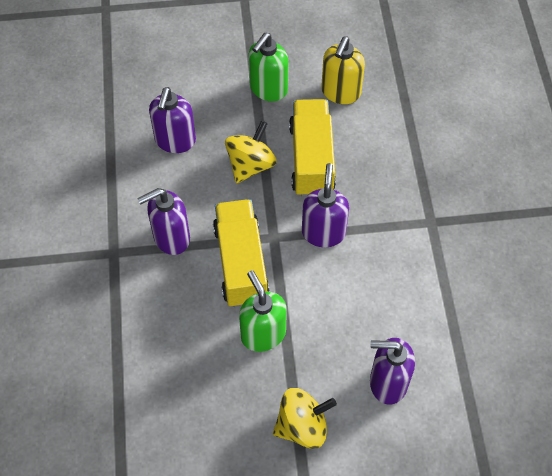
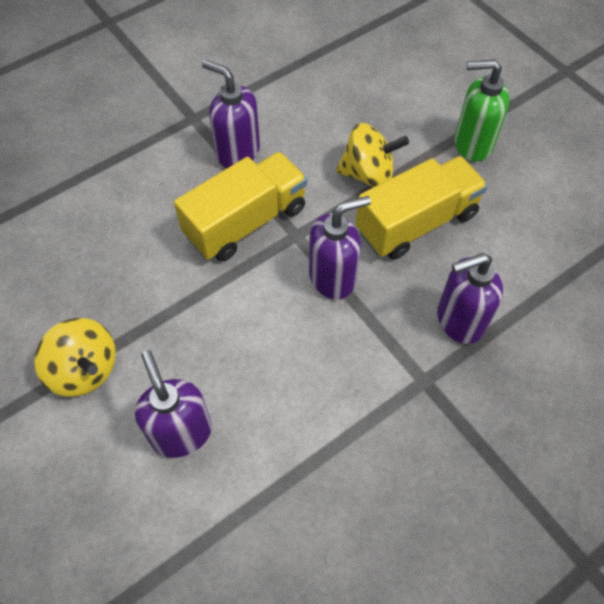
camera: 60 degrees right, 0 degrees up
purple soap dispenser [149,87,196,153] -> purple soap dispenser moved to [437,253,503,344]
green soap dispenser [239,270,287,352] -> none
yellow soap dispenser [321,37,365,104] -> none

